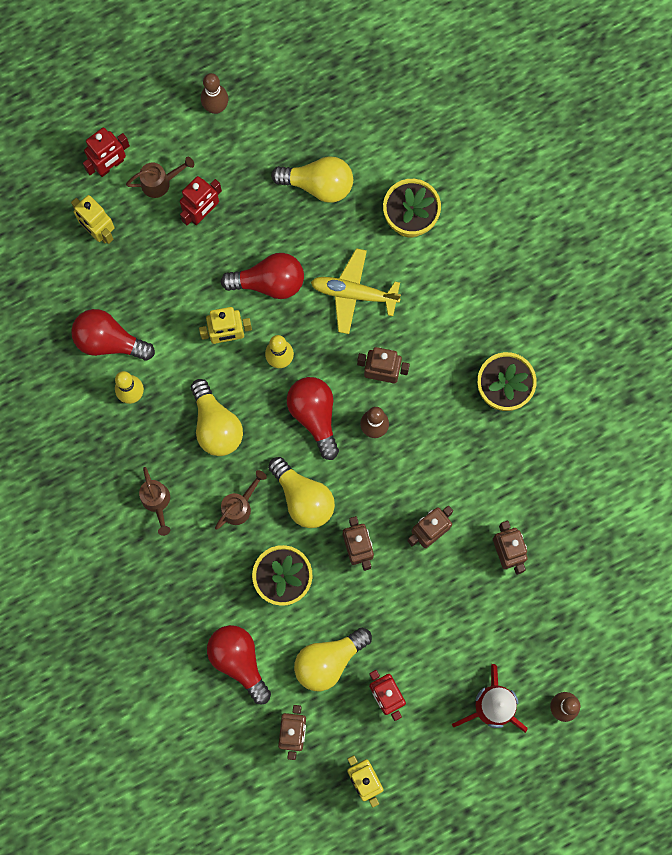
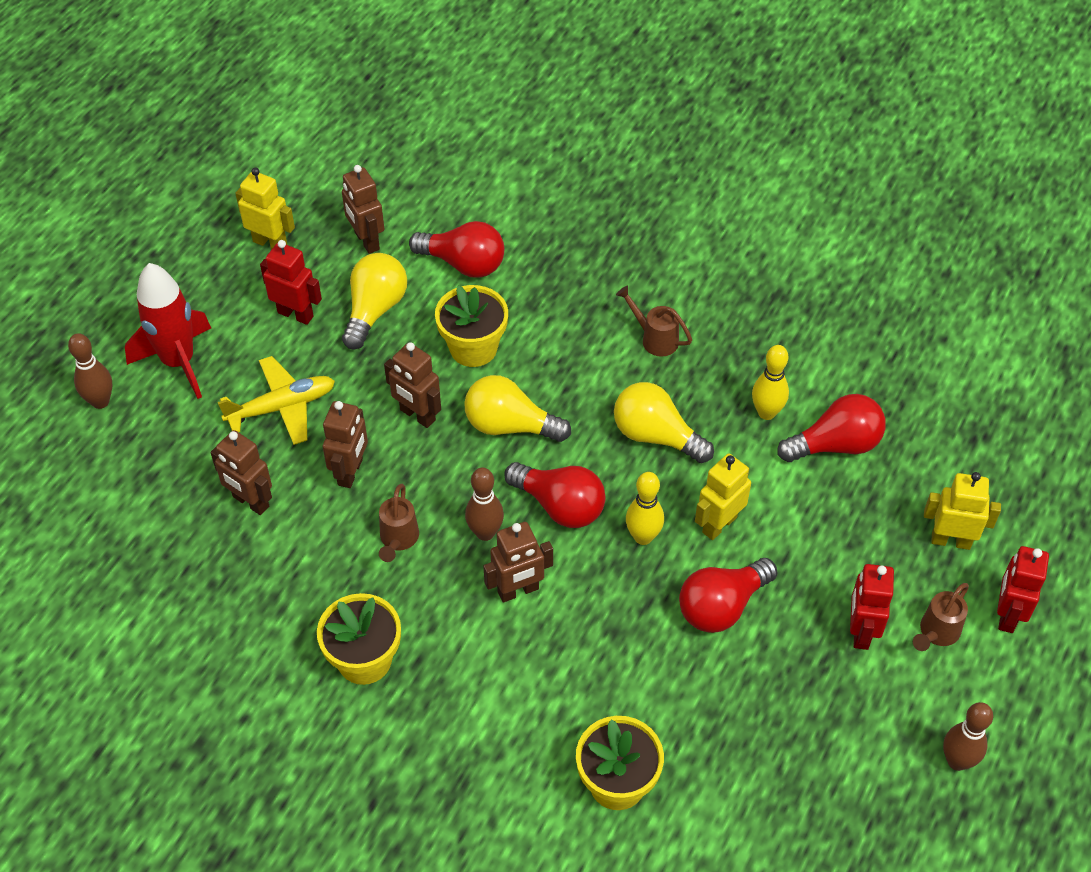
camera: 145 degrees right, 25 degrees down
brown watering can [215,470,267,529] -> brown watering can moved to [379,484,419,562]
yellow light bulb [271,156,353,203] -> none
yellow plane [311,248,401,334] -> yellow plane moved to [218,356,335,445]

